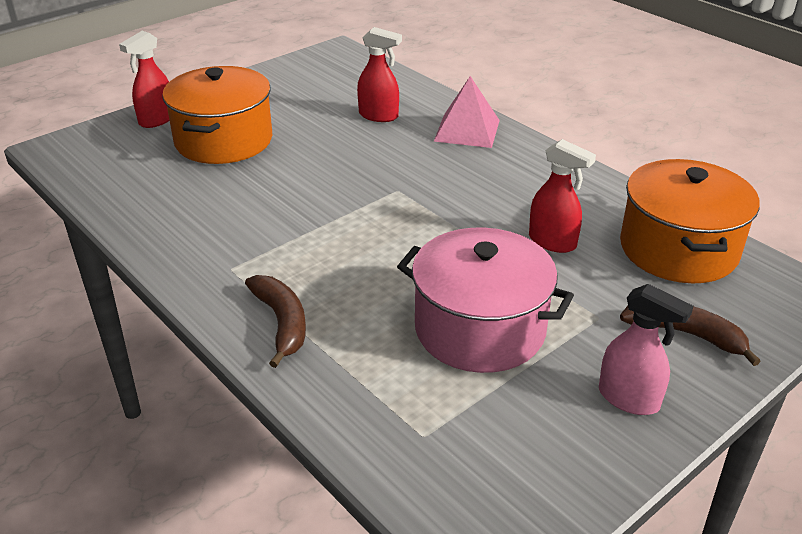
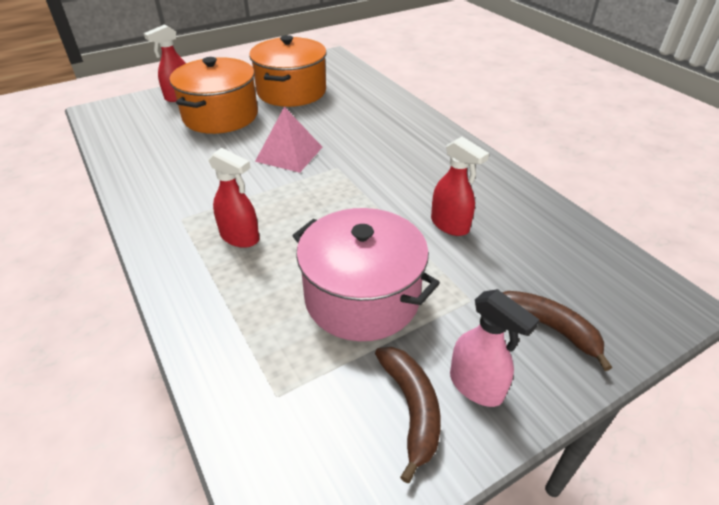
camera: 10 degrees right, 5 degrees up
brown banana [245,275,306,368] -> brown banana moved to [375,347,441,483]
red spray bottle [357,27,402,122] -> red spray bottle moved to [208,148,259,248]
pink pyramid [434,76,500,148] -> pink pyramid moved to [255,107,323,173]
orange pot [620,159,760,283] -> orange pot moved to [249,35,327,107]

